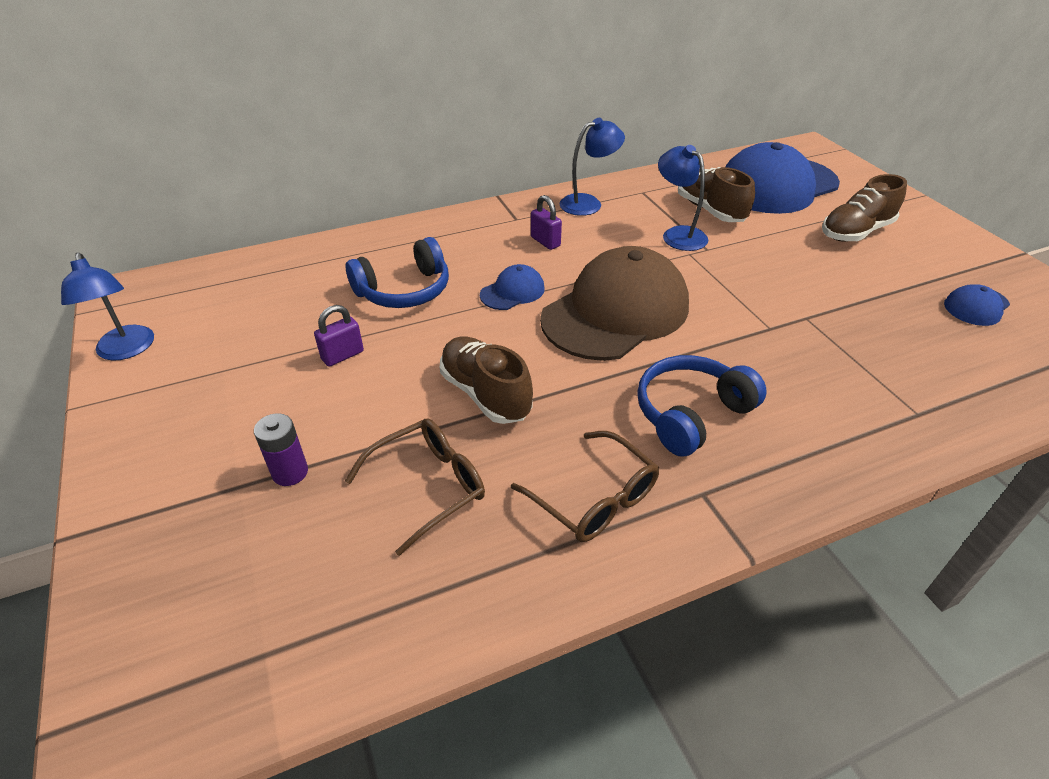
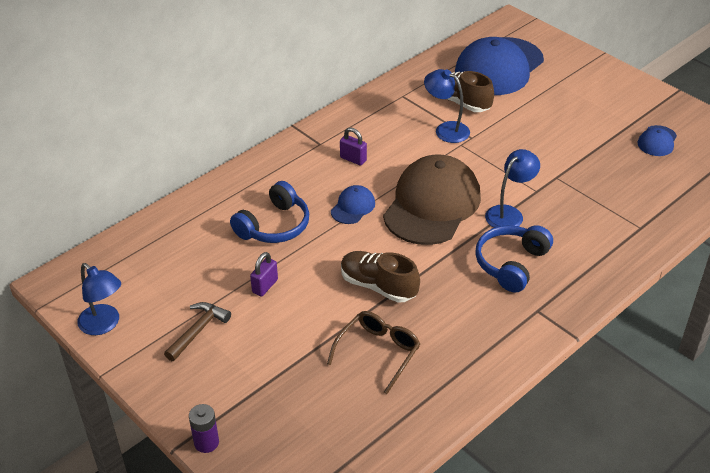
camera: 20 degrees left, 0 degrees up
purple battery [254,413,308,486] -> purple battery moved to [189,404,219,453]
brown glasses [511,431,659,542] -> none
blue lamp [560,118,625,216] -> blue lamp moved to [485,149,540,228]
brown shoe [822,174,907,242] -> none
none -> brown hammer [164,302,231,361]

